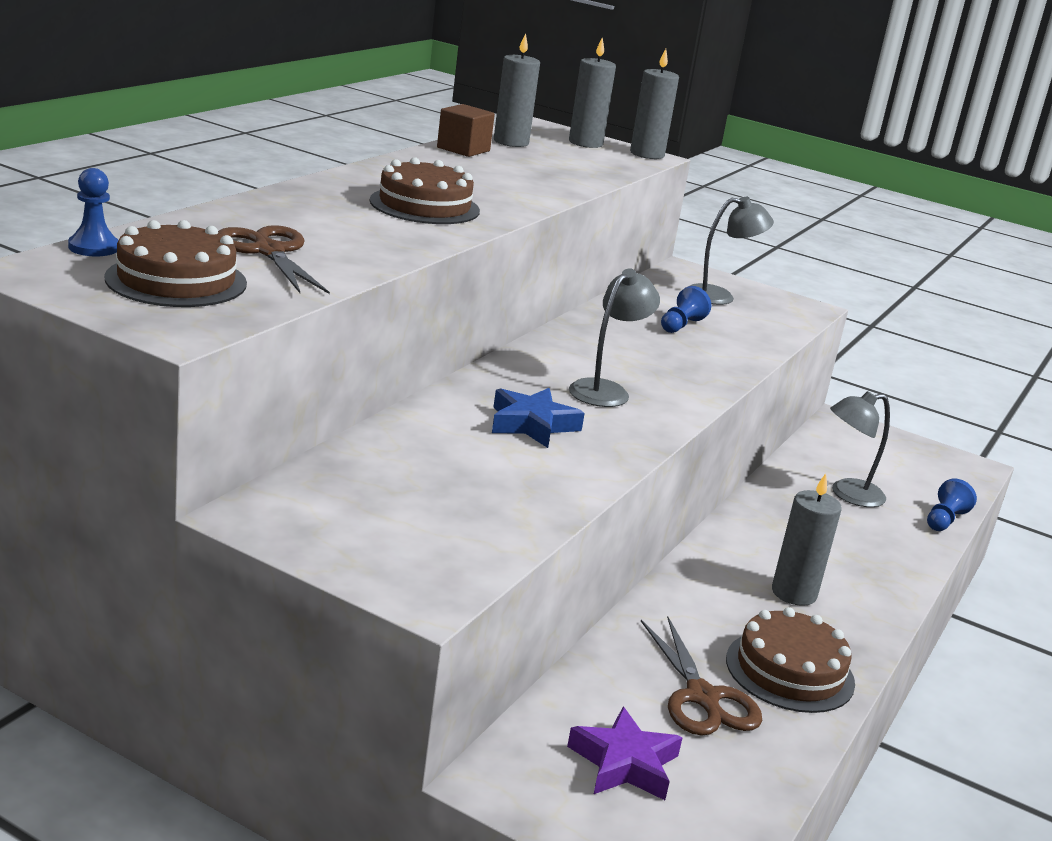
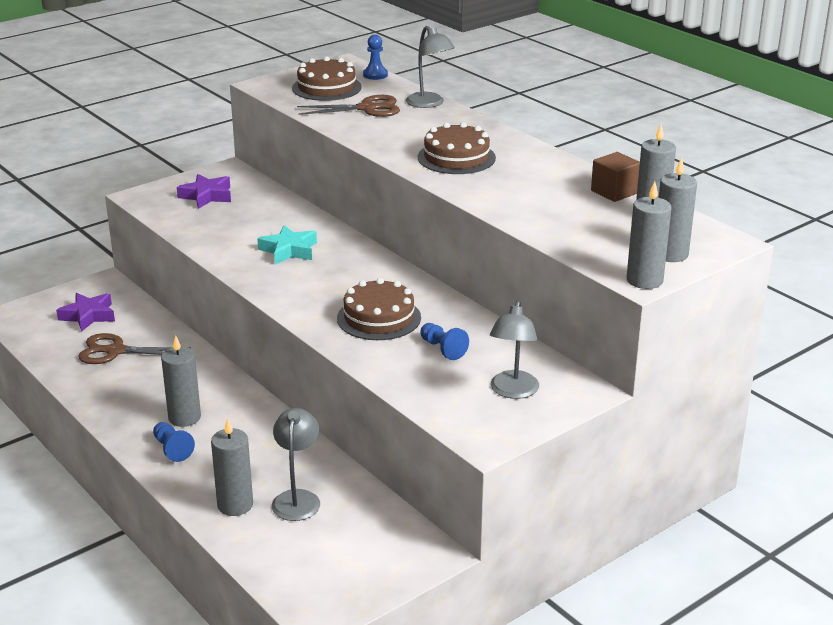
camera: 115 degrees right, 5 degrees up
blue star [492,388,585,448] -> turquoise star [257,225,317,264]
grey lamp [569,268,660,407] -> grey lamp moved to [406,26,455,108]
brown cake [726,607,855,713] -> brown cake moved to [337,278,421,340]
blue pawn [927,479,977,531] -> blue pawn moved to [153,422,195,462]
none -> purple star [177,174,231,209]
none -> grey candle [211,418,253,516]

